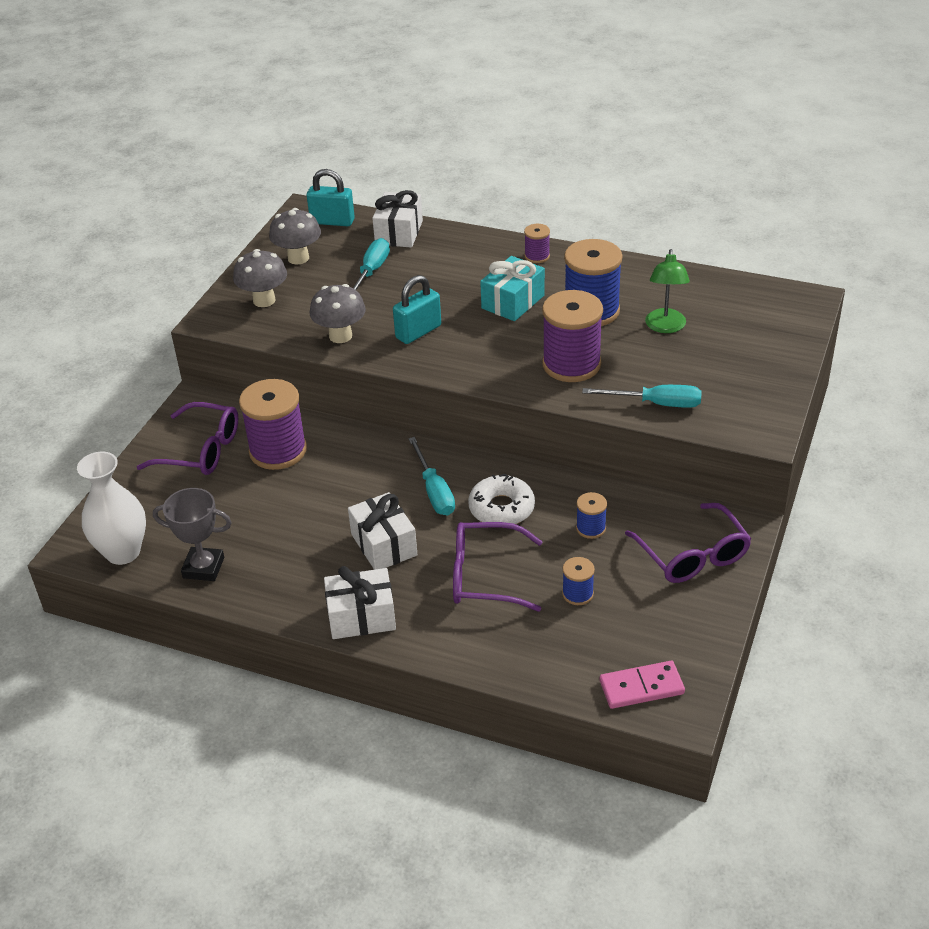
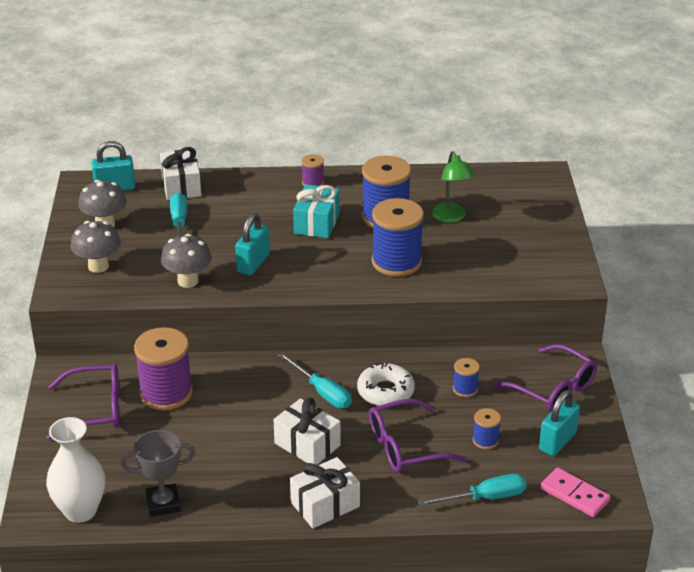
camera: 25 degrees left, 5 degrees down
purple spool [542,290,603,382] -> blue spool [372,198,424,277]
turquoise screwdriver [582,385,702,408] -> turquoise screwdriver moved to [418,474,526,506]
pink domino [600,661,685,709] -> pink domino turned 75 degrees clockwise [540,467,611,517]
none -> turquoise padlock [539,390,580,456]

